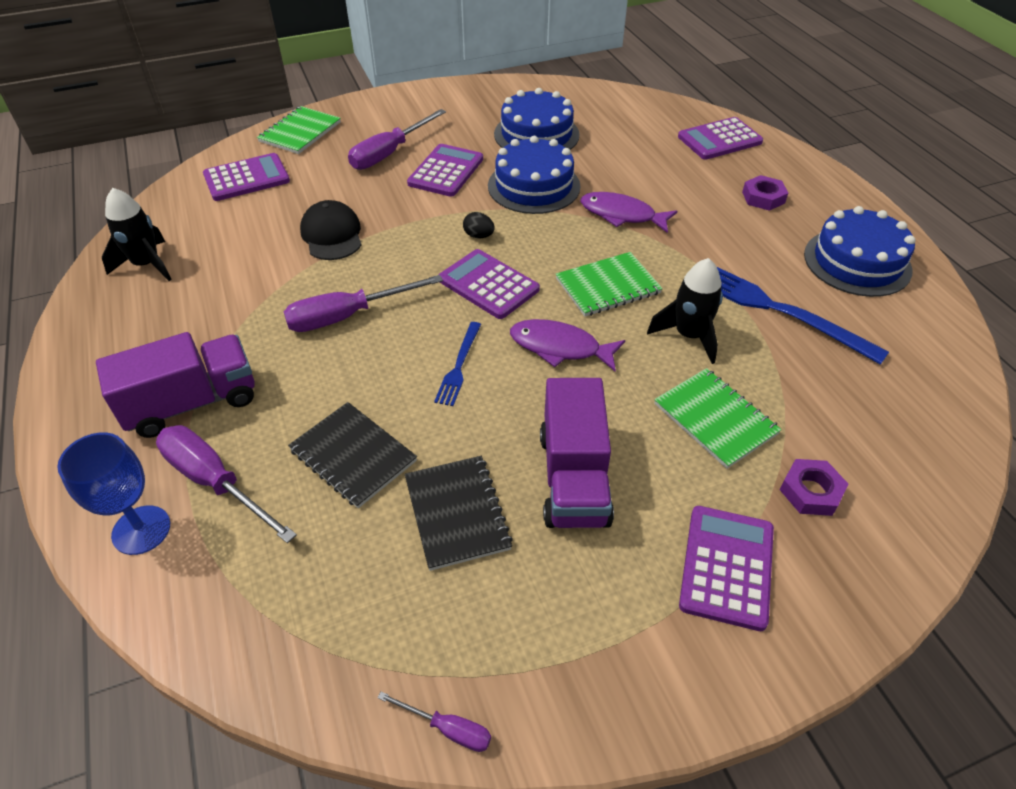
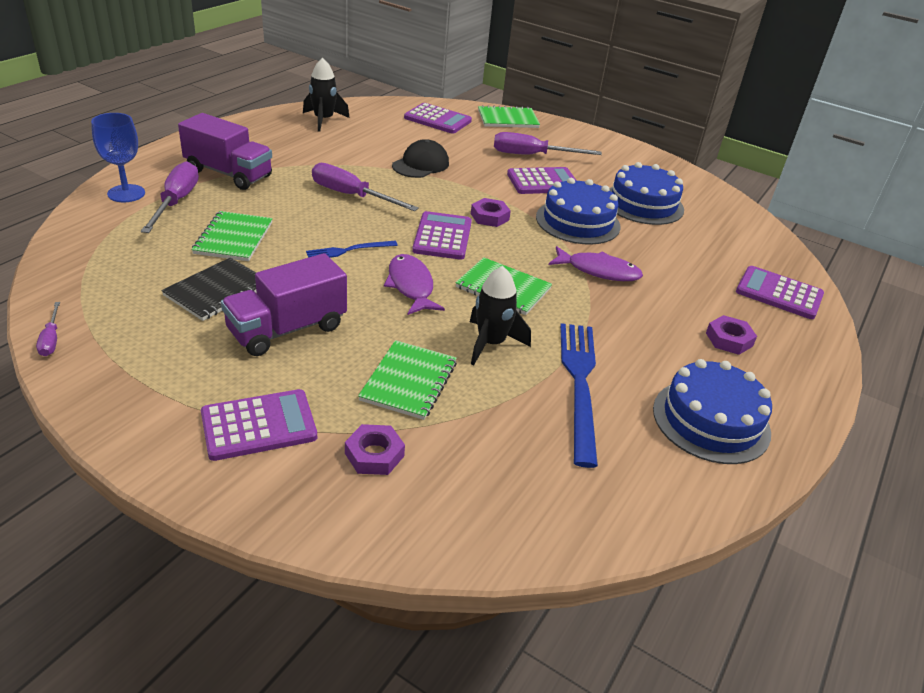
camera: 50 degrees right, 10 degrees down
black notebook [288,402,417,508] -> green notebook [191,211,273,261]
black egg [463,212,495,239] -> purple nut [471,198,511,227]
purple fish [580,192,677,233] -> purple fish turned 120 degrees clockwise [549,246,643,281]

